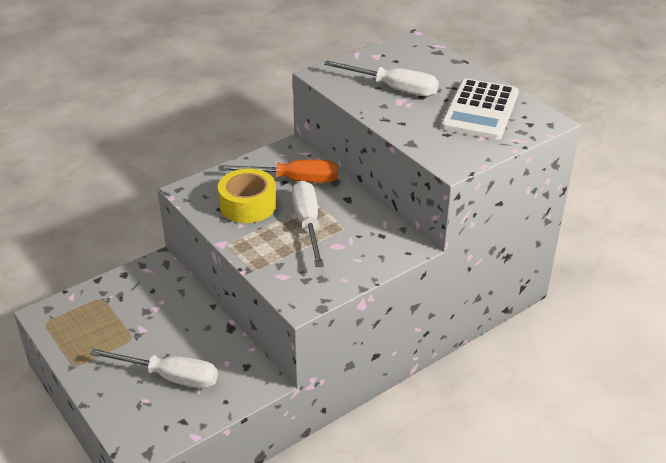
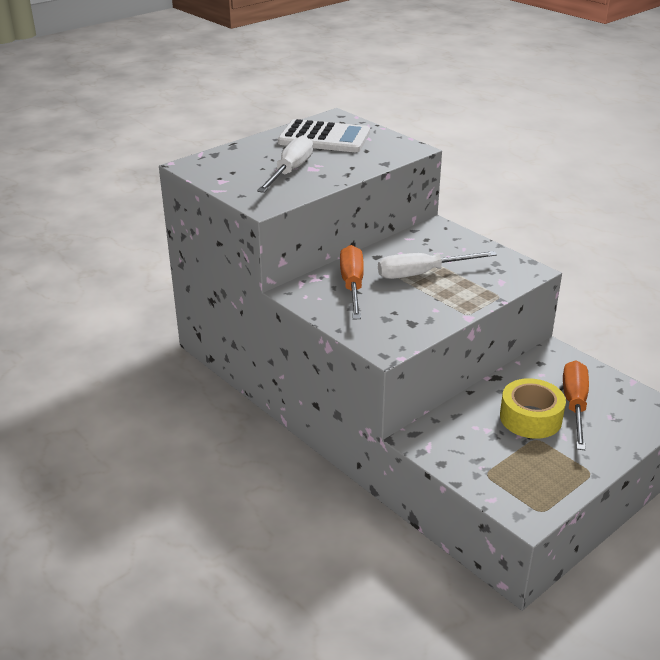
camera: 95 degrees left, 5 degrees down
white screwdriver [90,348,218,388] -> orange screwdriver [563,360,589,450]
yellow tape [218,169,277,223] -> yellow tape moved to [500,378,566,439]

